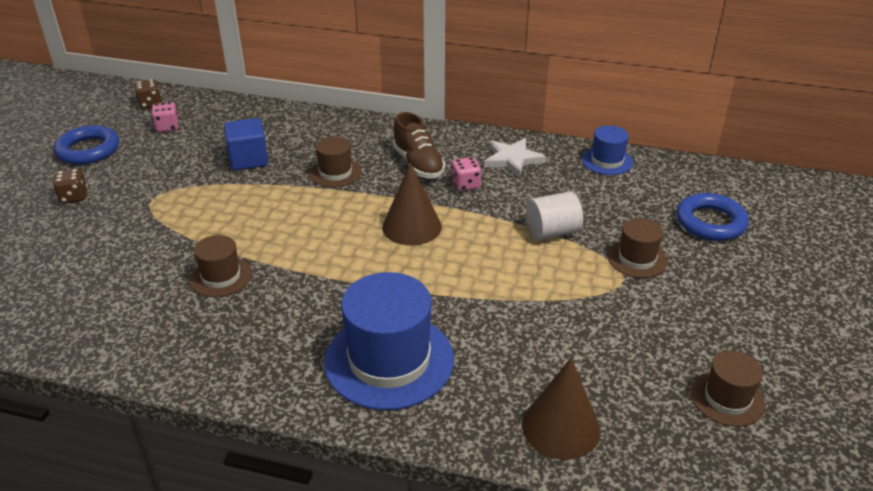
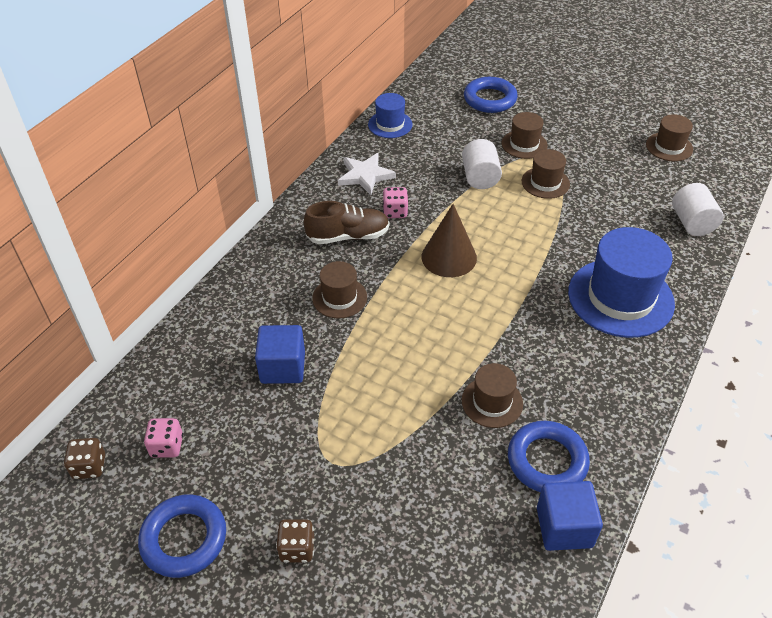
camera: 75 degrees left, 10 degrees up
brown cone [522,358,601,460] -> white cylinder [672,183,724,236]
none -> blue ring [508,421,590,492]
none -> brown hat [522,149,570,199]
none -> blue cube [537,481,603,551]

